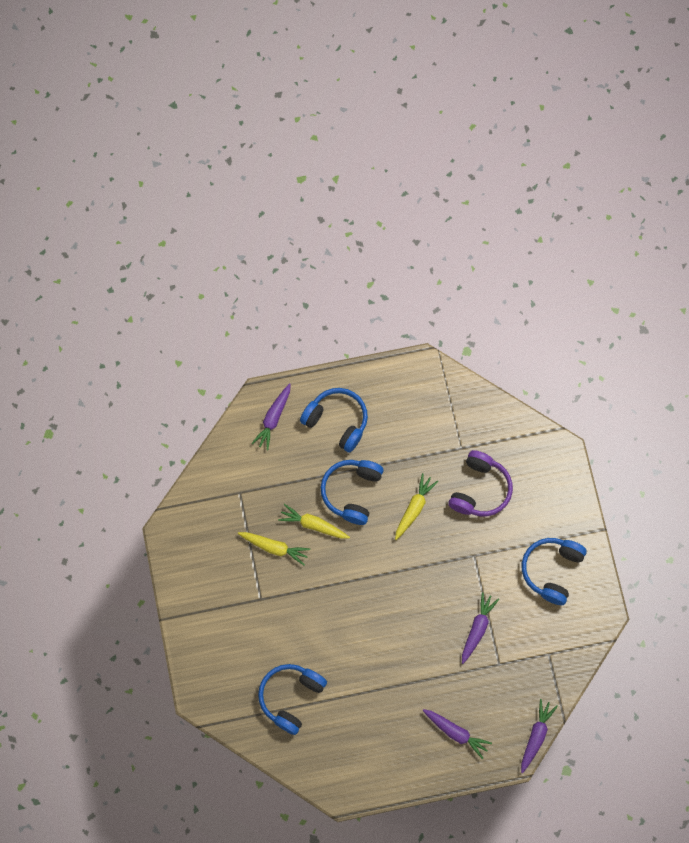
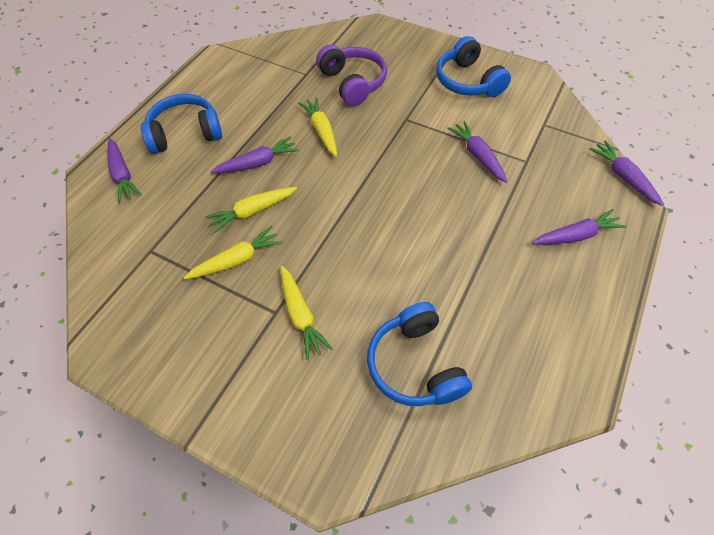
camera: 50 degrees left, 15 degrees down
blue headphones [321,460,384,525] -> purple carrot [211,136,299,173]
none -> yellow carrot [281,266,333,360]

